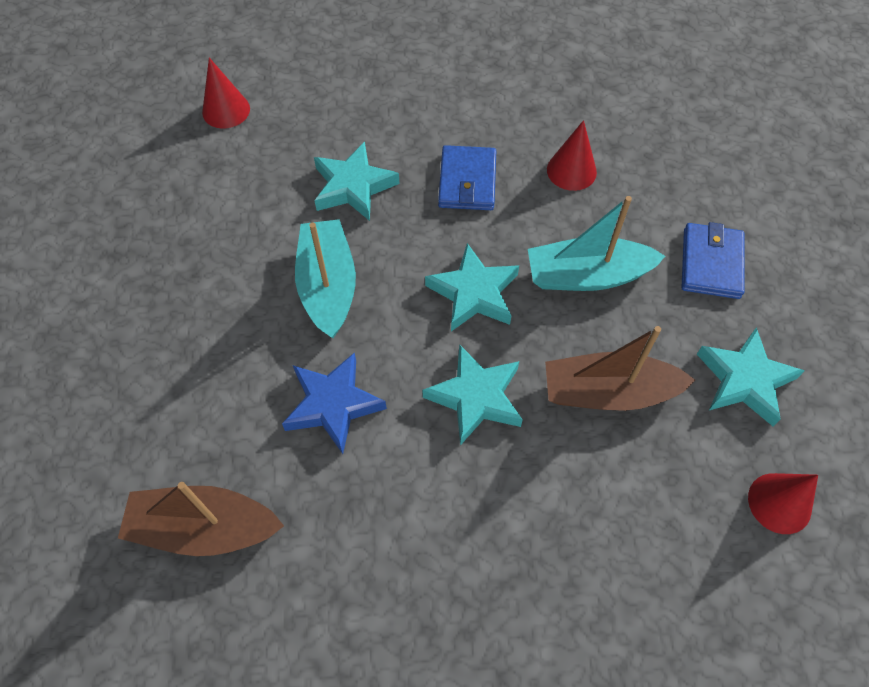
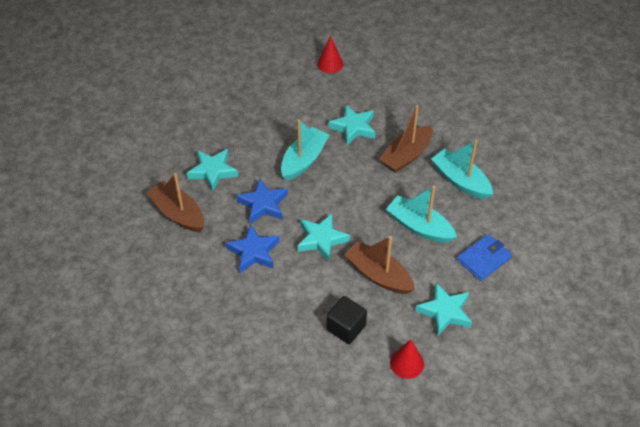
camera: 40 degrees right, 10 degrees down
turquoise star [425,243,519,331] -> turquoise star moved to [187,149,238,192]
blue wallet [438,145,496,210] -> brown boat [379,105,433,173]
red cone [547,120,597,191] -> turquoise boat [431,140,493,199]
none -> blue star [226,224,280,273]
none -> black cube [326,296,367,344]

